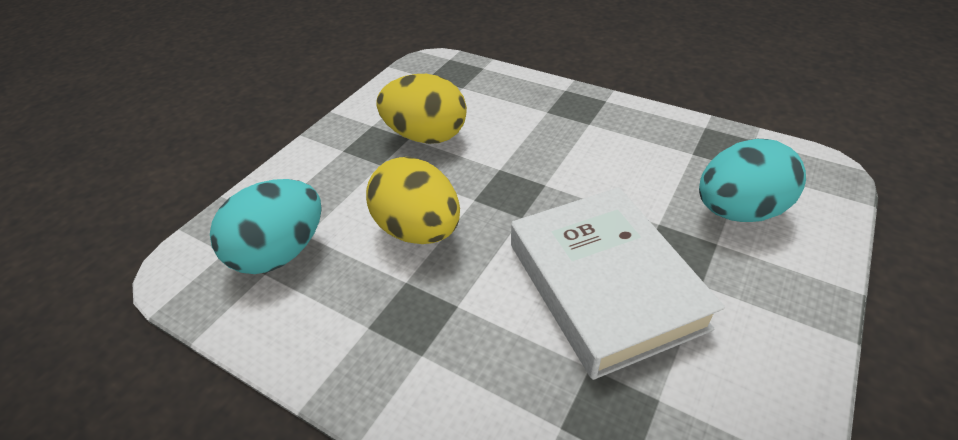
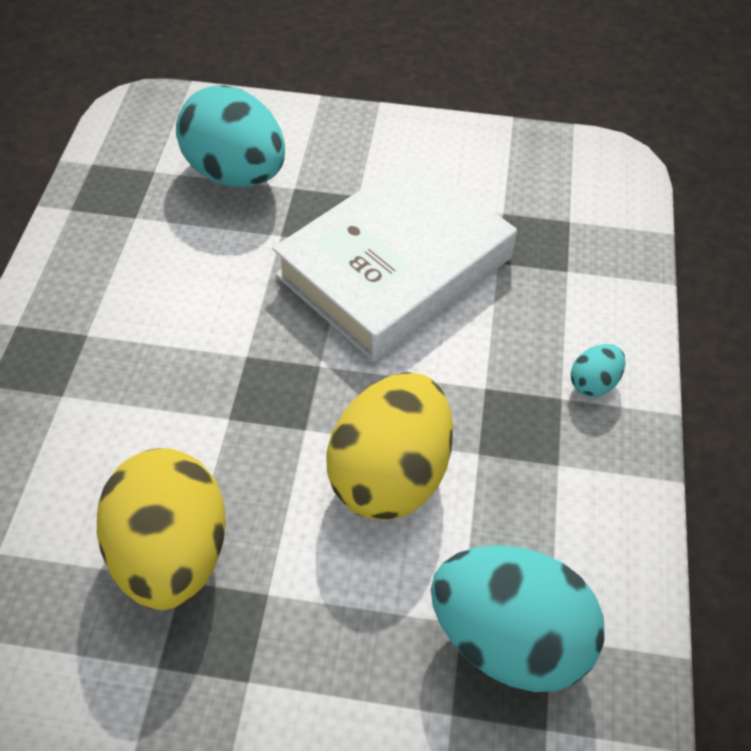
camera: 115 degrees left, 10 degrees up
none -> turquoise egg [571,344,626,397]

